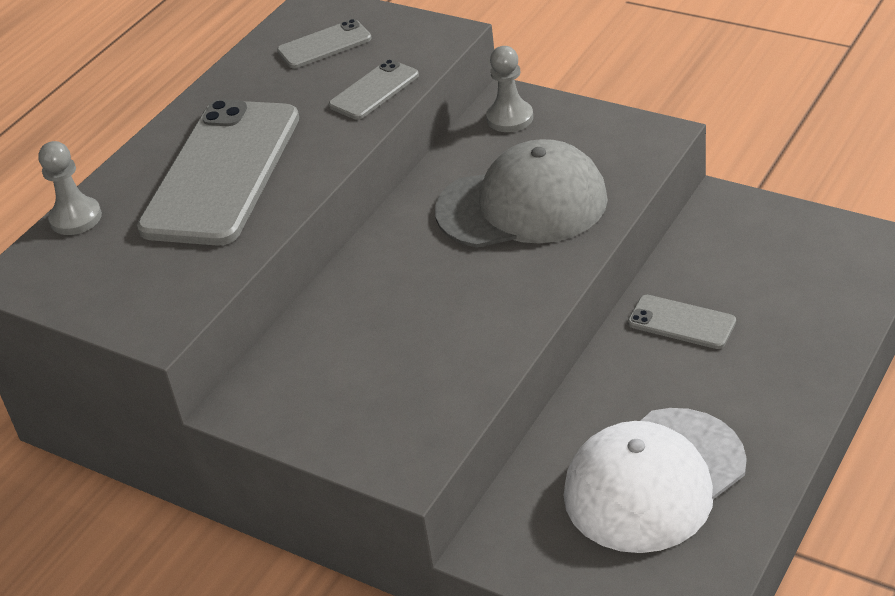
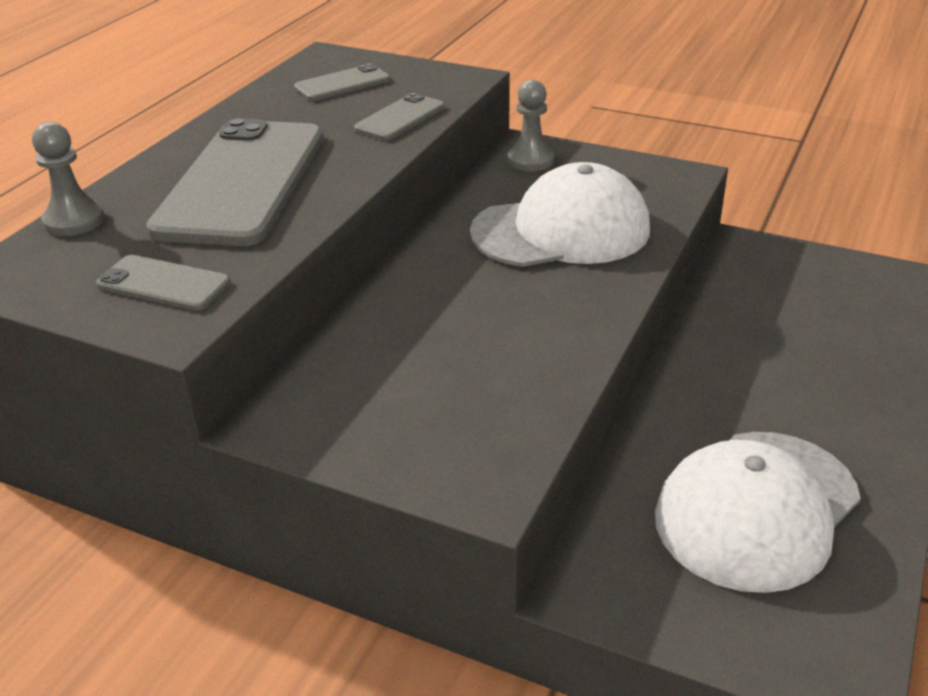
camera: 10 degrees left, 5 degrees down
grey cap [435,139,608,248] -> white cap [470,162,650,267]
grey phone [628,295,736,349] -> grey phone moved to [96,255,230,311]

